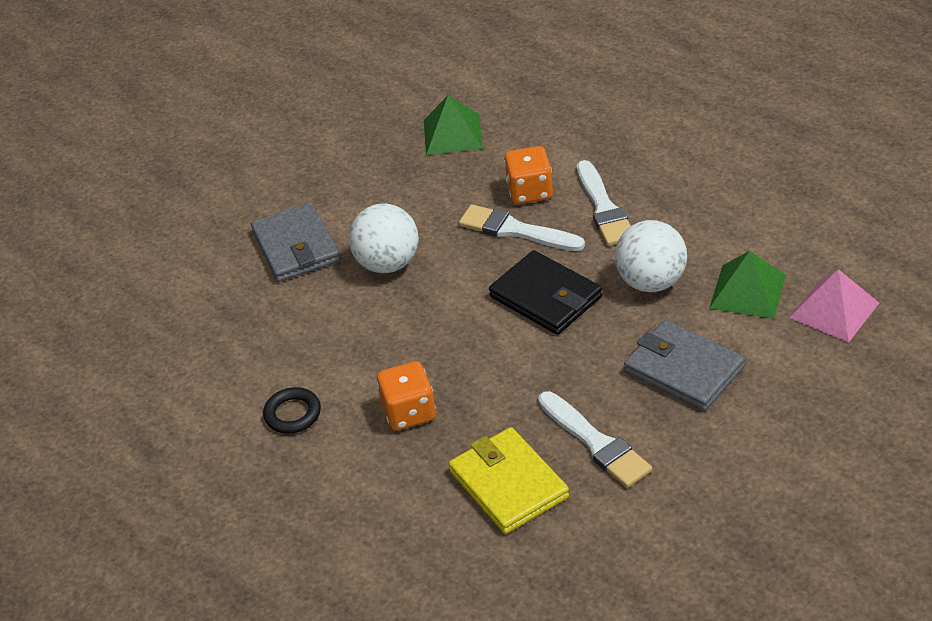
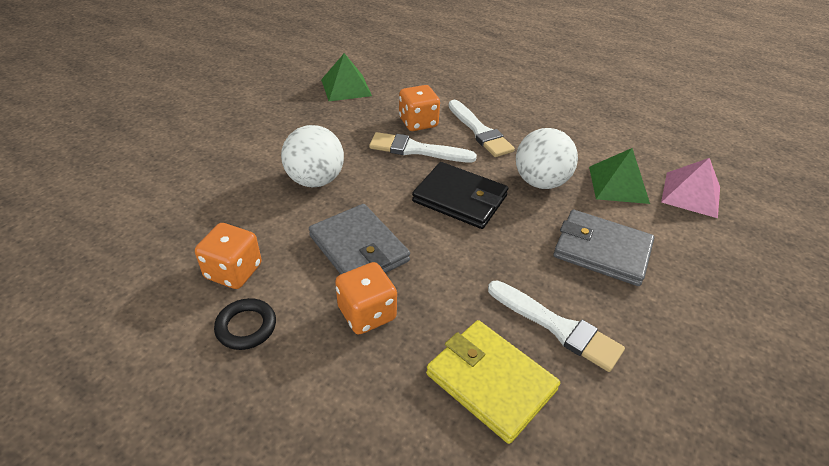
camera: 20 degrees left, 0 degrees up
grey wallet [251,202,340,282] -> grey wallet moved to [309,204,410,274]
none -> orange dice [195,223,262,289]

